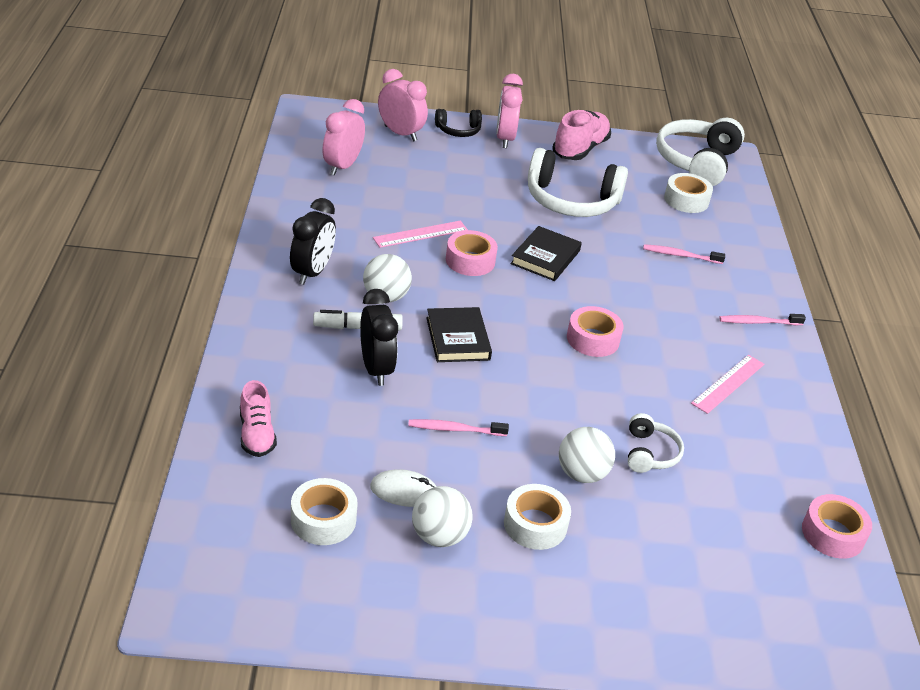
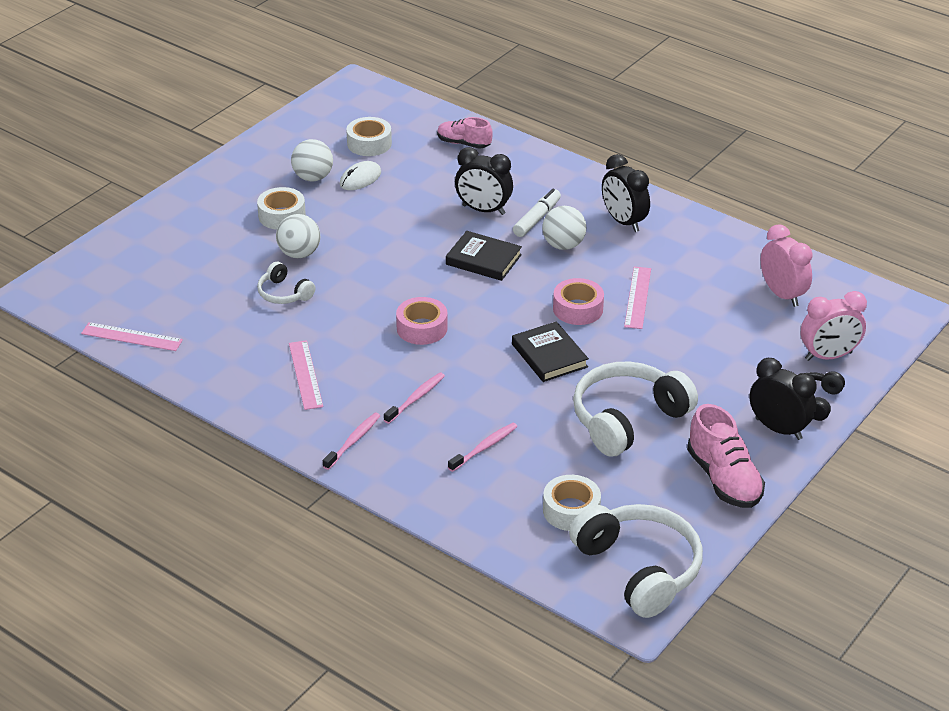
camera: 130 degrees right, 0 degrees up
pink toothbrush [408,419,509,436] -> pink toothbrush moved to [384,373,445,424]
pink clock [496,74,523,148] -> black clock [750,358,817,440]
pink tape [802,494,872,559] -> pink ruler [81,322,183,351]

